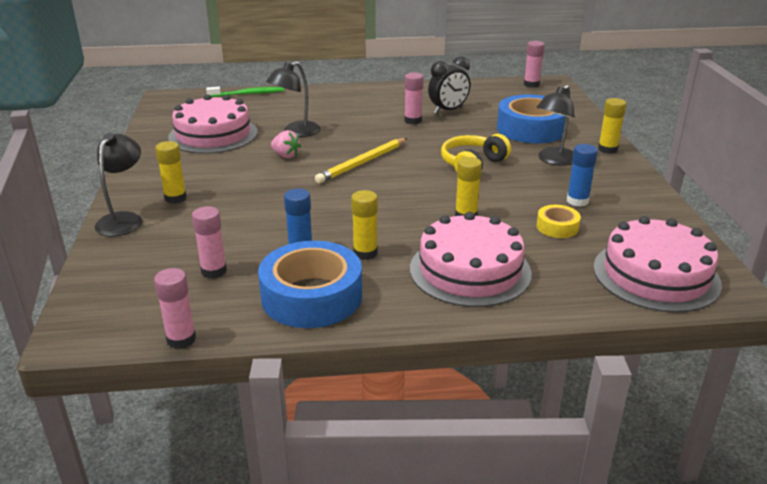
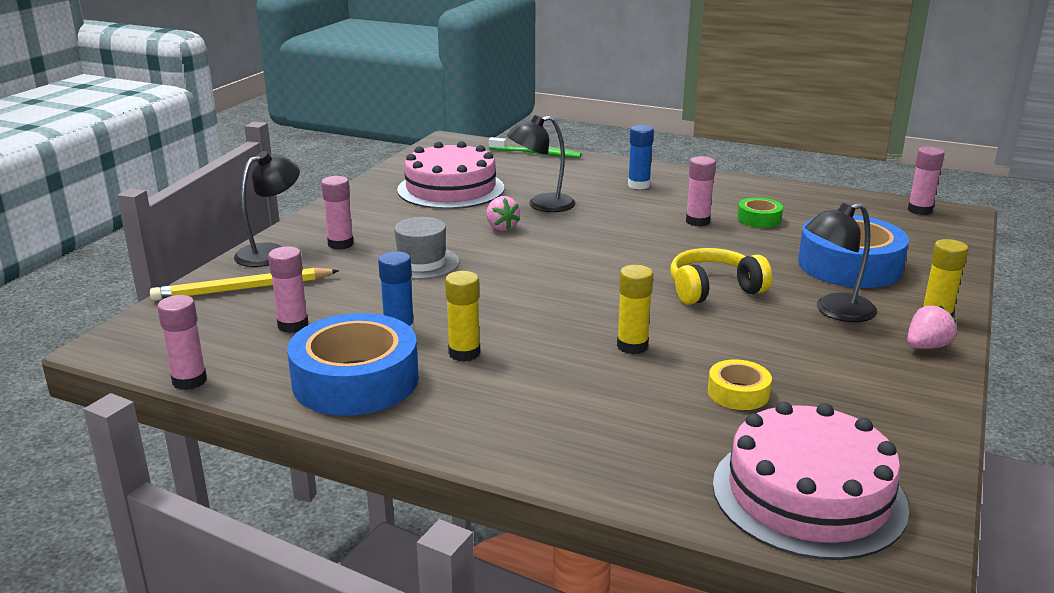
camera: 30 degrees right, 5 degrees down
yellow glue stick [155,141,187,204] -> pink glue stick [321,176,354,250]
yellow pencil [315,138,407,183] -> yellow pencil moved to [150,268,339,301]
pink cake [410,212,532,307] -> none
black clock [428,56,470,114] -> green tape [737,197,783,228]
blue glue stick [567,144,598,207] -> blue glue stick moved to [628,125,654,189]
none -> grey hat [394,217,460,280]
none -> pink strawberry [907,305,956,349]

